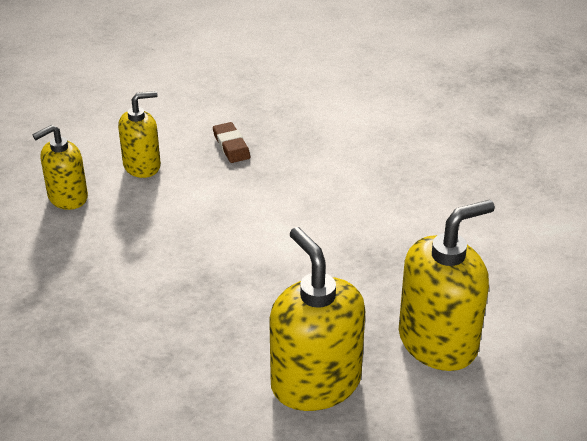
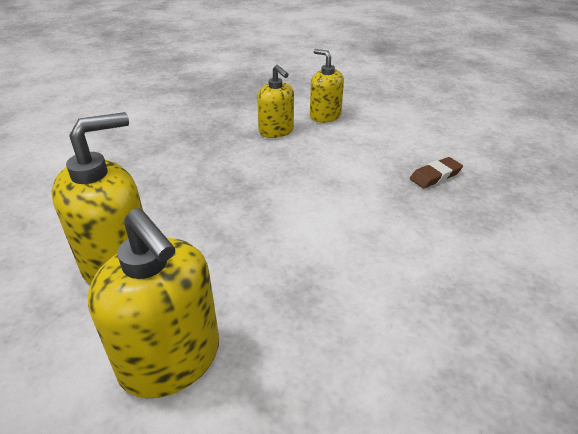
camera: 80 degrees right, 0 degrees up
yellow soap dispenser [118,91,161,178] -> yellow soap dispenser moved to [257,65,294,138]

